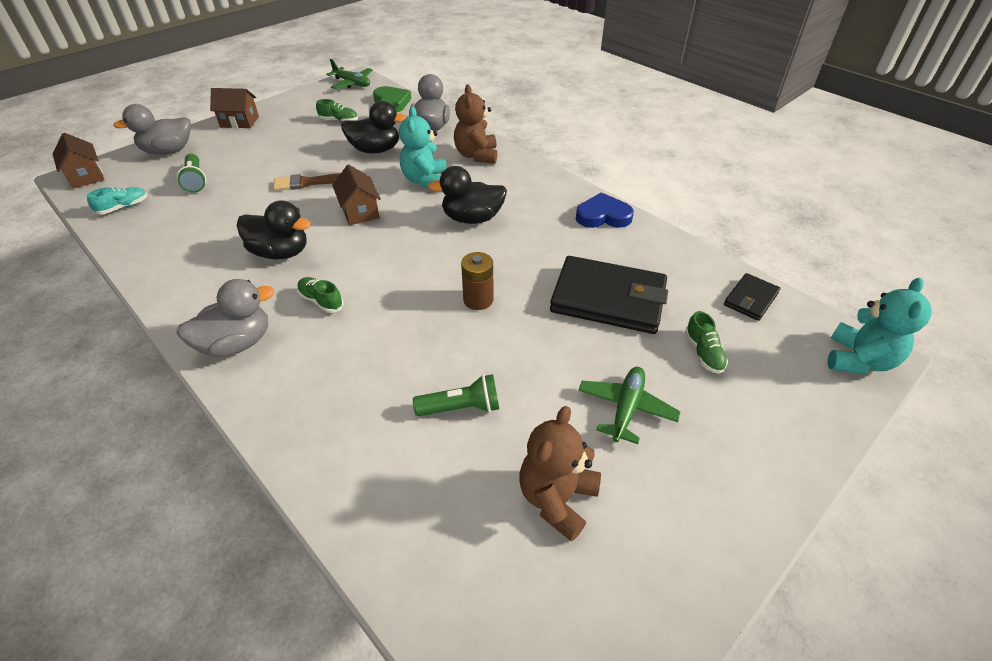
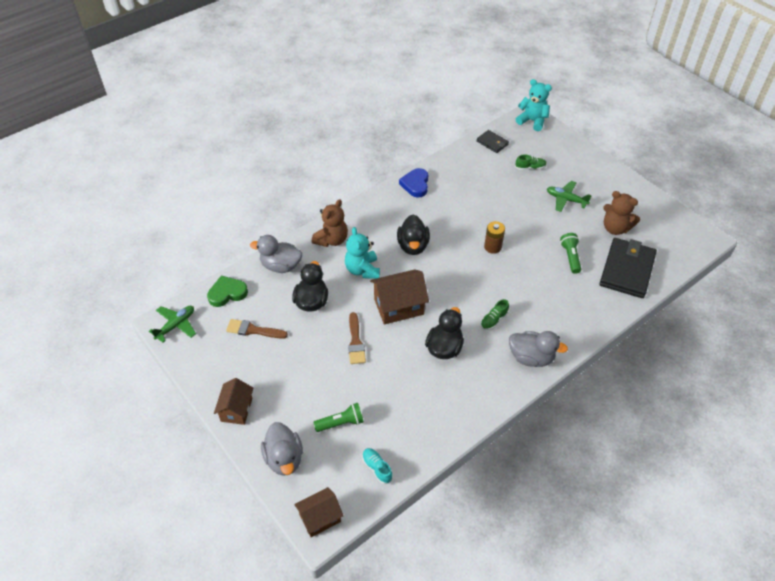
camera: 85 degrees left, 5 degrees up
grey duck [176,279,275,357] -> grey duck turned 135 degrees clockwise [509,331,568,367]
green shoe [316,99,358,122] -> brown brush [226,319,288,339]
brown house [332,164,381,225] -> brown house [370,269,429,325], size x1.52
turquoise teddy bear [399,107,447,188] -> turquoise teddy bear turned 75 degrees clockwise [345,227,380,279]
brown teddy bear [454,84,497,164] -> brown teddy bear turned 60 degrees counterclockwise [312,199,348,247]
black wallet [550,256,668,334] -> black wallet moved to [600,238,657,298]

